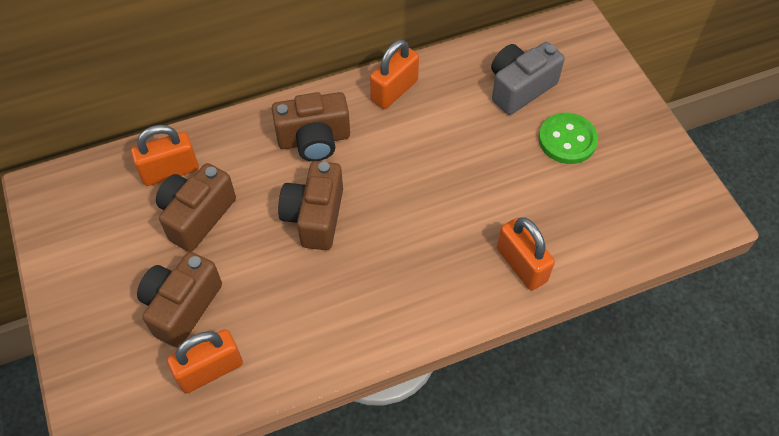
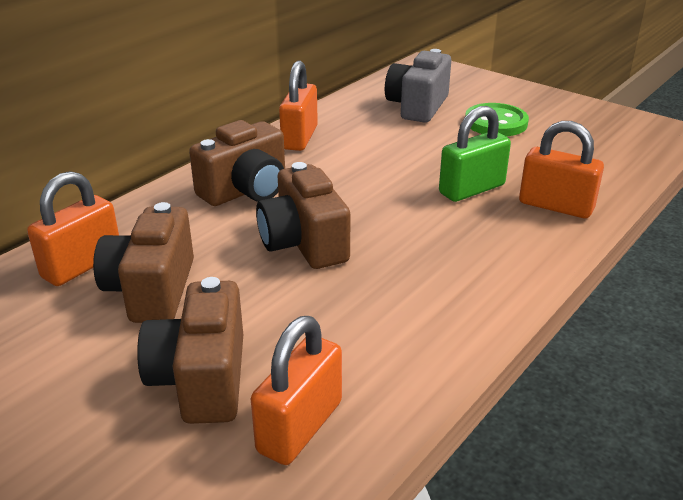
camera: 30 degrees left, 25 degrees down
none -> green padlock [439,106,511,202]

